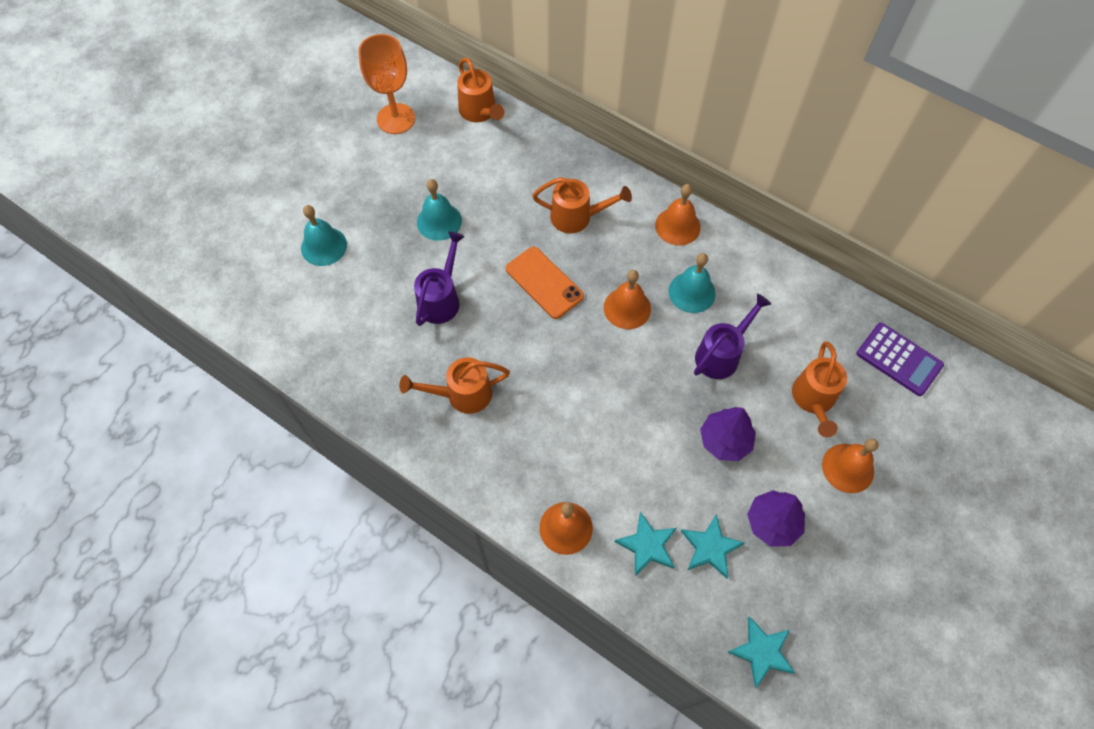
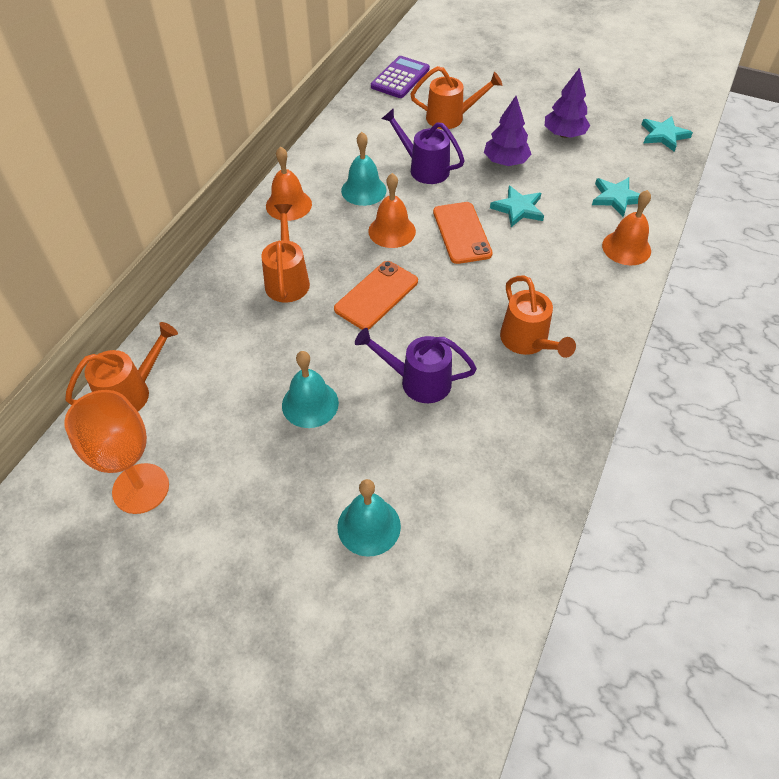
camera: 100 degrees left, 10 degrees down
turquoise star [681,514,745,579] -> turquoise star moved to [490,186,544,227]
orange bell [822,439,879,493] -> none
none -> orange phone [433,202,493,264]

